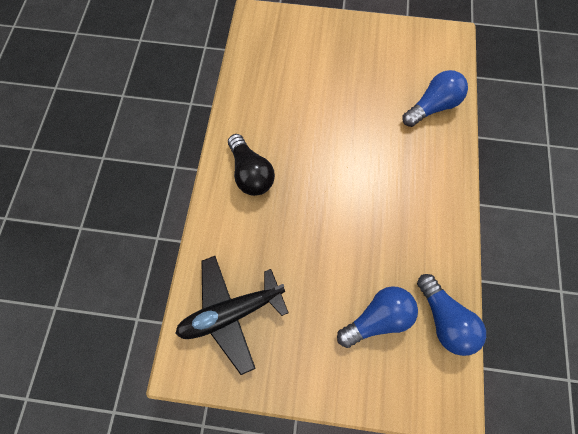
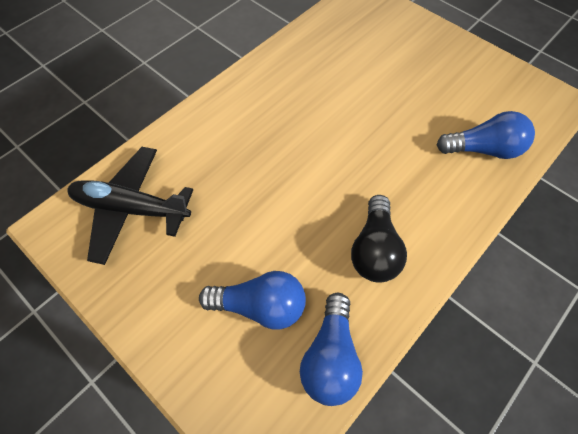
camera: 35 degrees right, 10 degrees down
black light bulb [228,134,275,196] -> black light bulb moved to [351,195,407,283]

